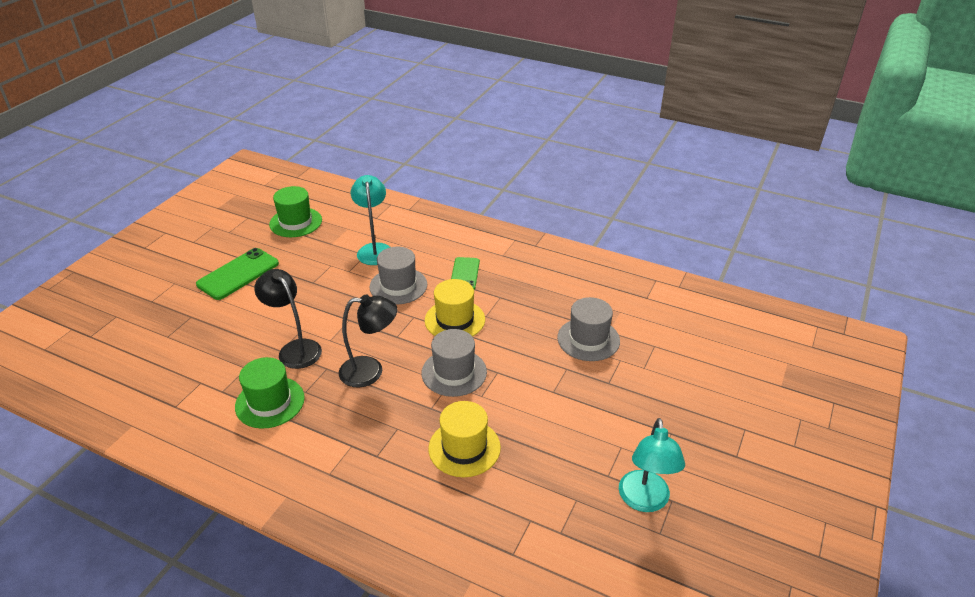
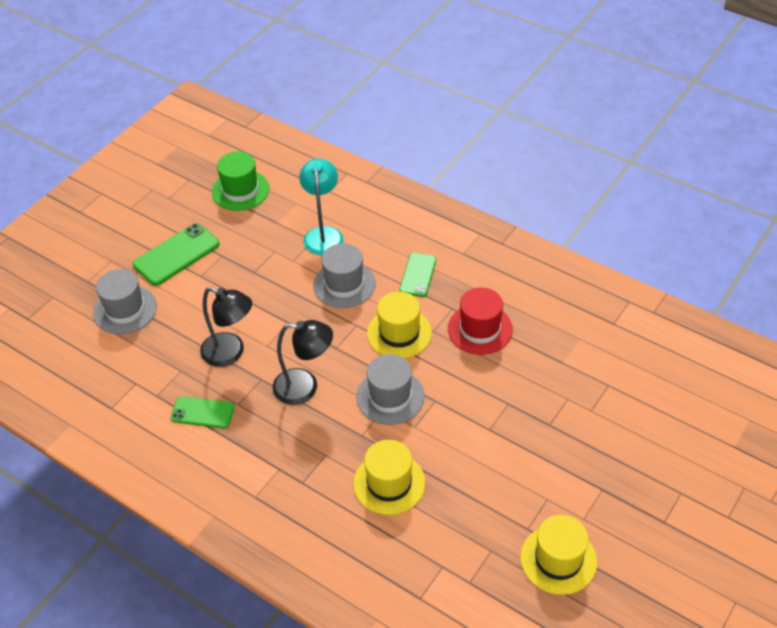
camera: 10 degrees right, 10 degrees up
green hat [235,357,305,428] -> green phone [170,396,235,429]
black lamp [254,269,322,369] -> black lamp turned 150 degrees clockwise [200,287,252,367]
grey hat [557,297,620,361] -> grey hat moved to [93,269,157,334]
turquoise lamp [619,418,685,512] -> yellow hat [520,515,597,595]
none -> red hat [448,287,513,355]

